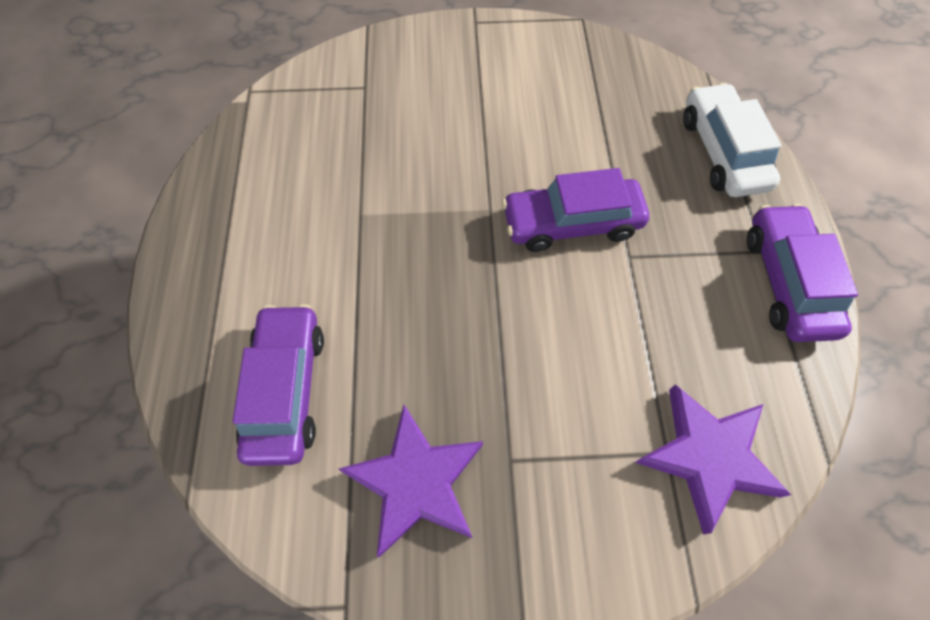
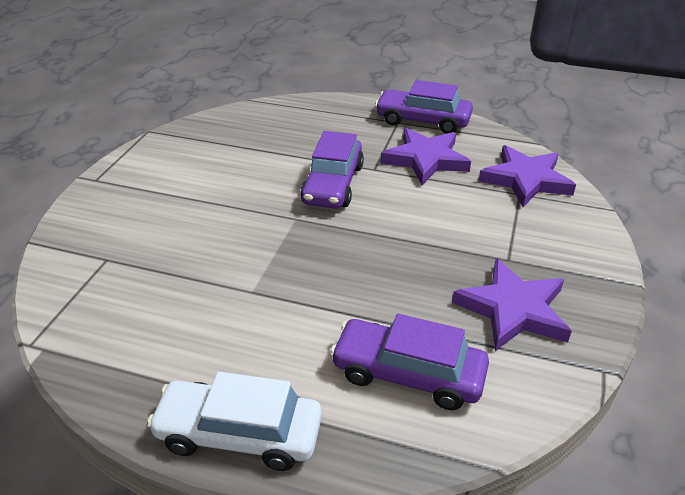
camera: 70 degrees left, 25 degrees down
white car [683,83,782,197] -> white car moved to [147,372,322,471]
none -> purple star [381,128,471,185]

